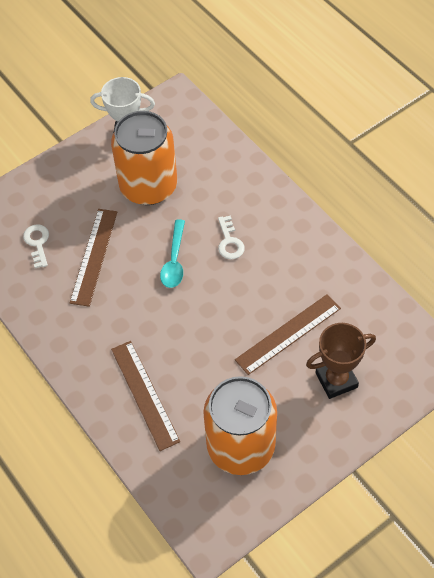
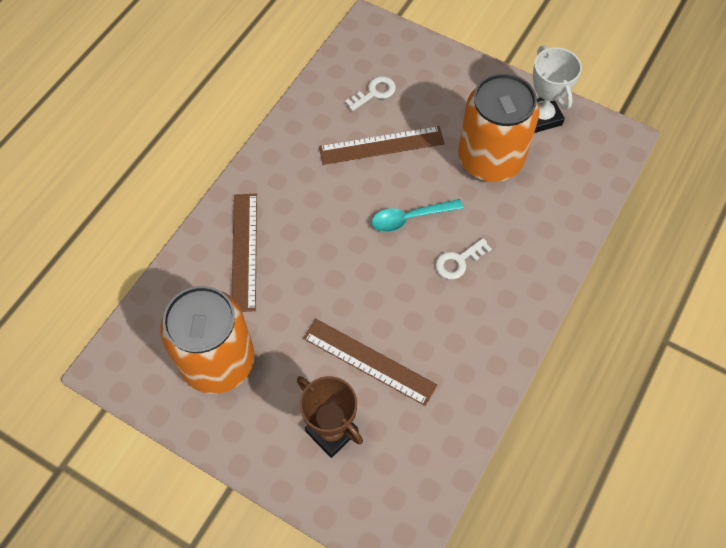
camera: 65 degrees right, 5 degrees up
brown ruler [111,341,180,451] -> brown ruler turned 45 degrees counterclockwise [231,194,257,312]

